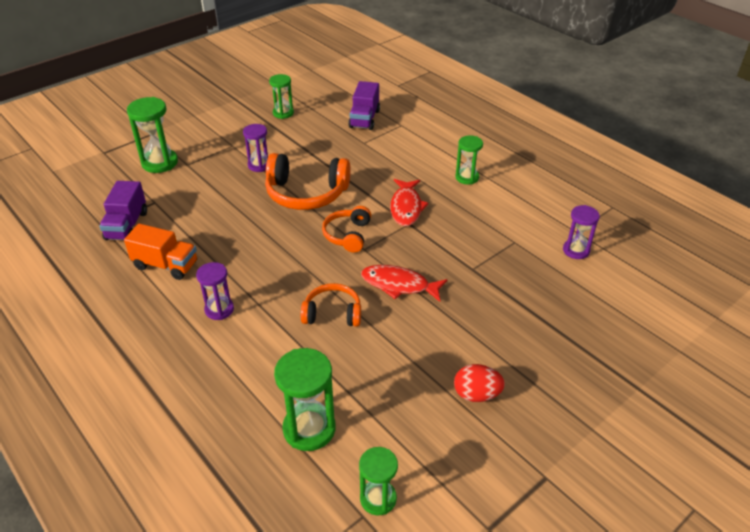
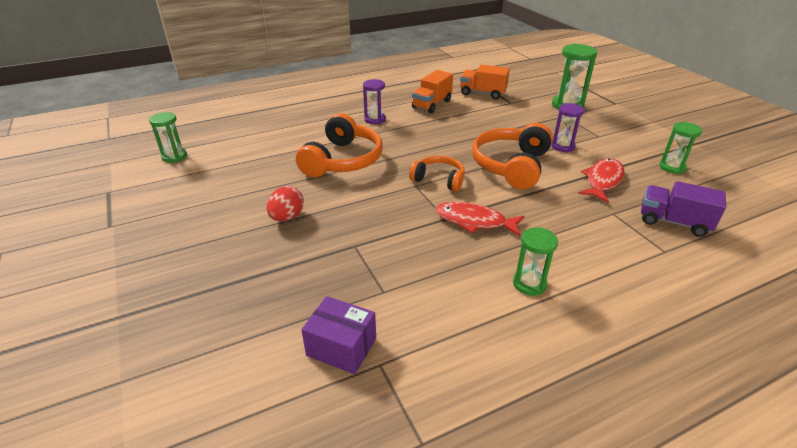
camera: 105 degrees right, 5 degrees down
purple truck [99,181,147,240] -> orange truck [460,65,510,99]
green hourglass [274,348,336,451] -> none
orange headphones [301,283,361,327] -> orange headphones [296,113,383,177], size x1.69
red fish [361,265,448,302] -> red fish moved to [578,158,624,203]
red egg [454,364,505,402] -> red egg moved to [267,186,304,221]
purple hourglass [563,205,600,259] -> purple box [301,296,376,374]

